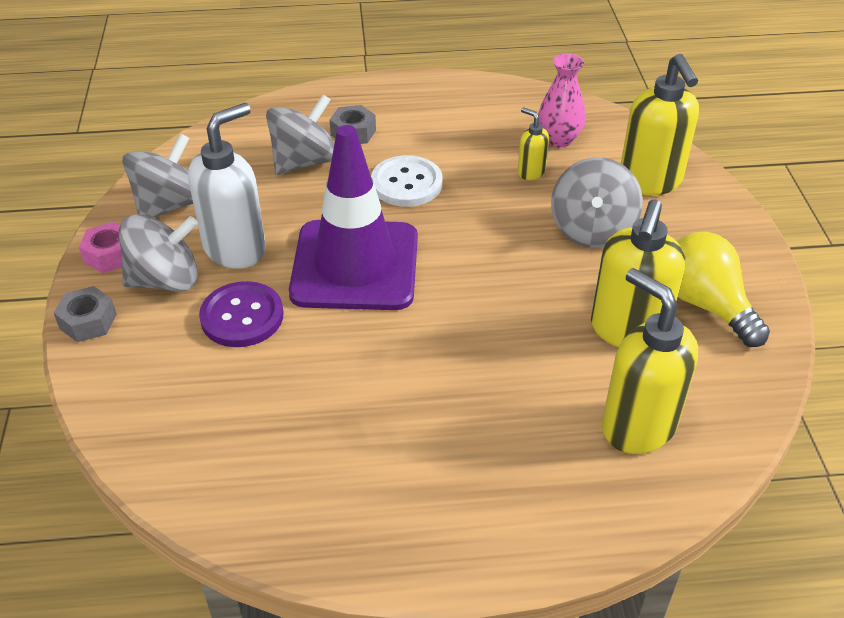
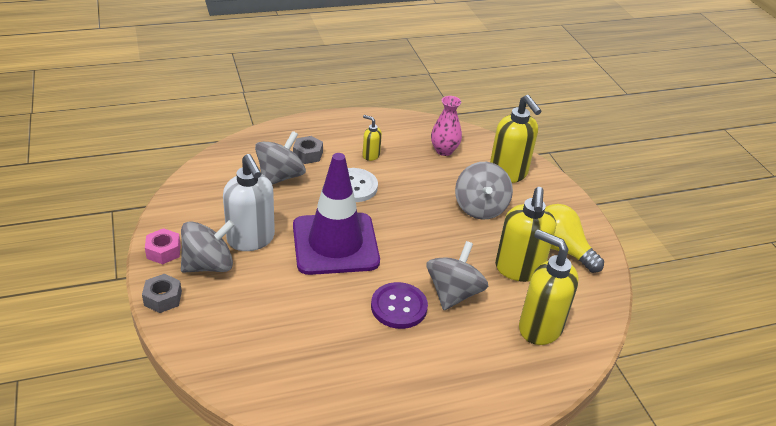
camera: 15 degrees left, 5 degrees down
grey spinning top [122,133,193,218] -> grey spinning top moved to [427,241,488,310]
white soap dispenser [188,103,266,269] -> white soap dispenser turned 120 degrees clockwise [223,154,275,251]
purple button [199,281,284,347] -> purple button moved to [371,282,428,329]
yellow soap dispenser [518,107,549,180] -> yellow soap dispenser moved to [363,115,382,161]

